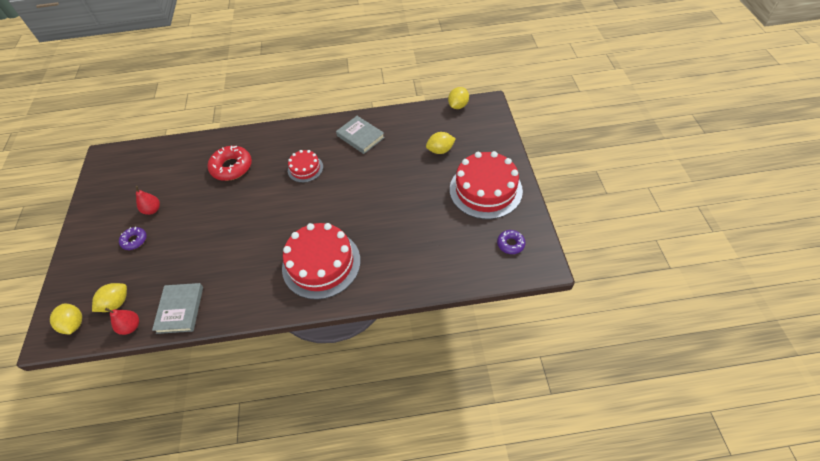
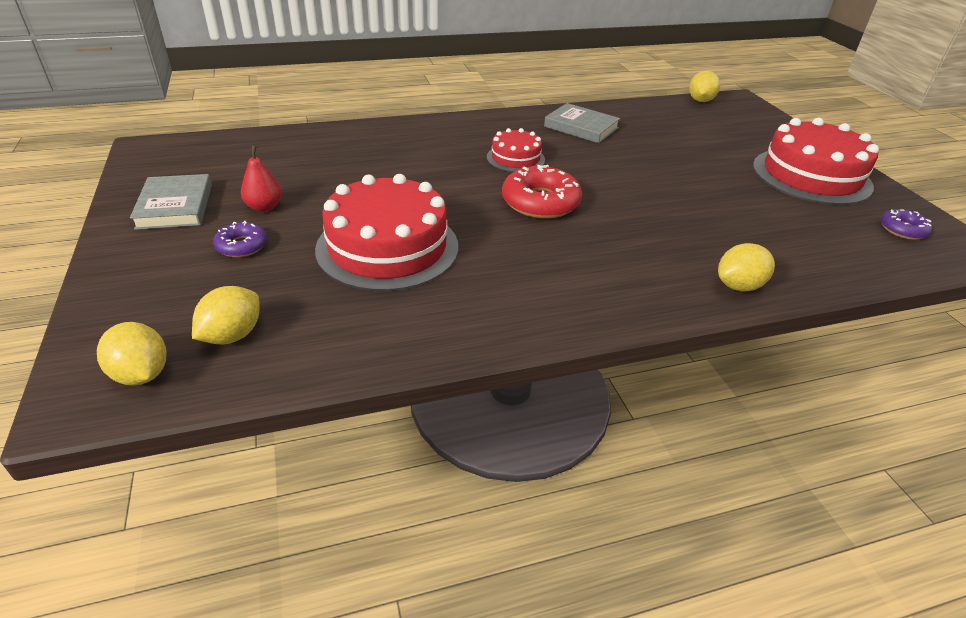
camera: 15 degrees left, 15 degrees down
red pear [105,308,139,335] -> none
grey book [152,283,203,334] -> grey book moved to [130,174,212,230]
red donut [208,146,252,181] -> red donut moved to [502,165,582,219]
red cake [282,223,361,300] -> red cake moved to [315,174,458,291]
yellow lemon [426,132,456,154] -> yellow lemon moved to [718,243,775,291]

